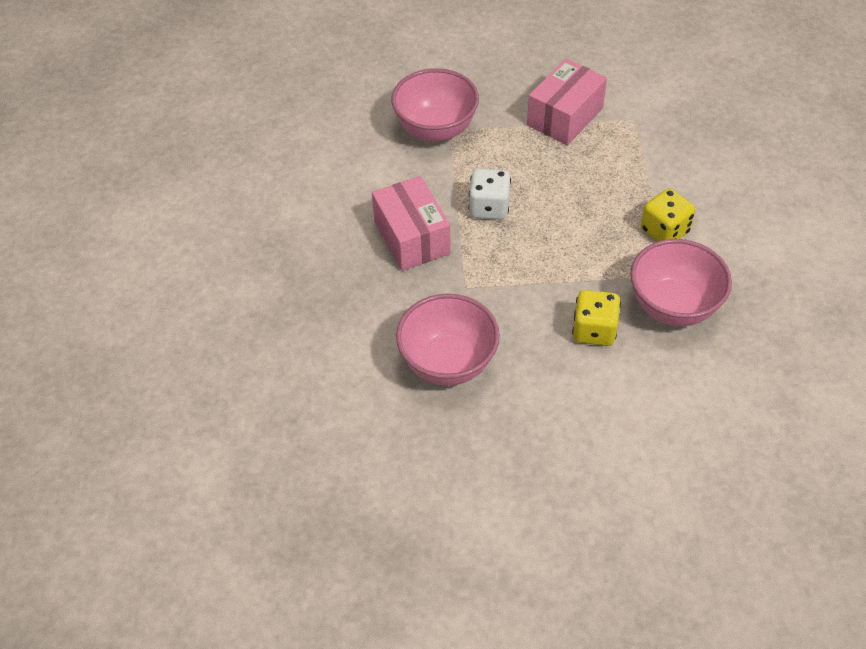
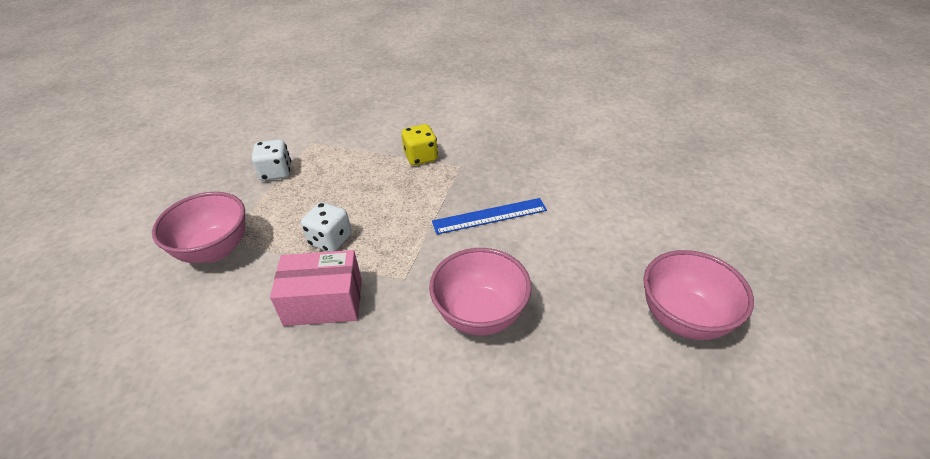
camera: 70 degrees left, 10 degrees down
pink box [527,59,607,145] -> white dice [252,139,291,181]
yellow dice [572,290,621,346] -> blue ruler [432,198,547,234]
pink bowl [630,239,732,326] -> pink bowl moved to [643,250,754,340]

